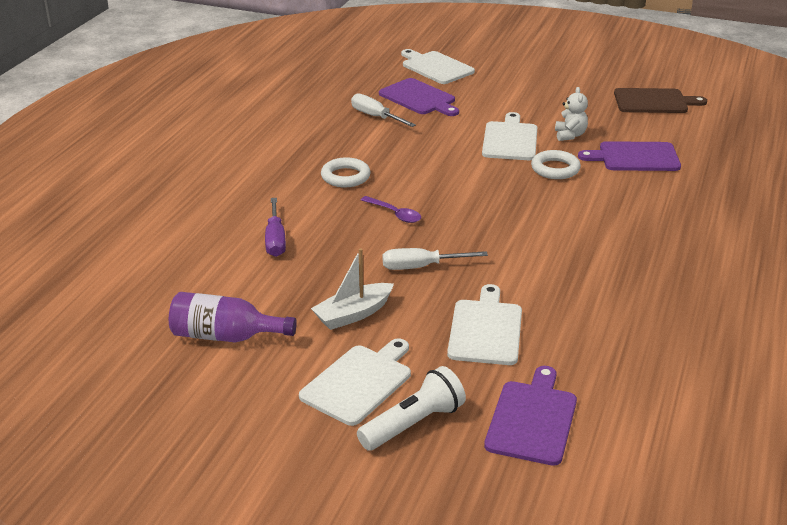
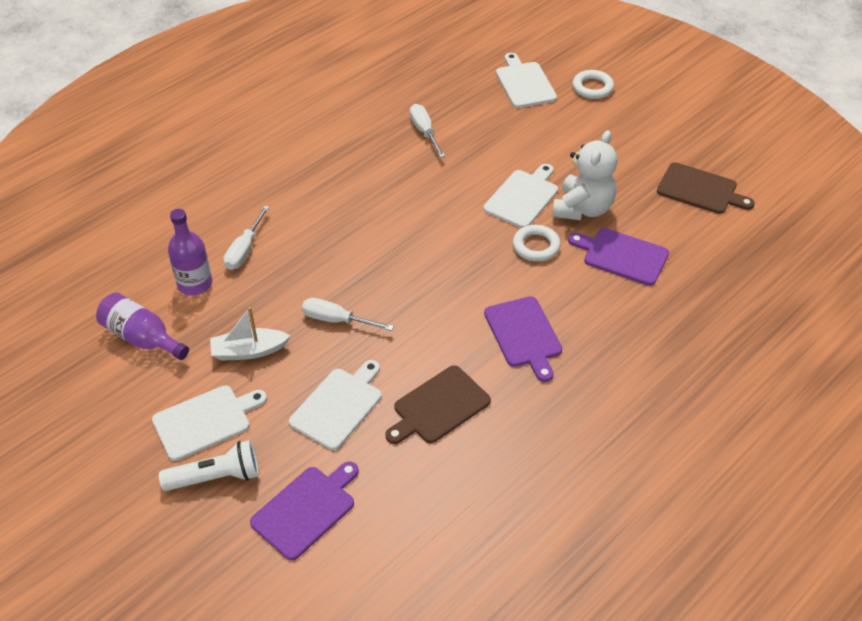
camera: 25 degrees right, 15 degrees up
purple screwdriver [265,198,286,257] -> white screwdriver [224,206,270,270]
white ring [321,157,371,187] -> white ring moved to [573,70,614,99]
purple spoon [361,196,421,223] -> none
purple cutting board [379,78,459,116] -> purple cutting board moved to [484,296,562,382]
white teddy bear [555,87,588,141] -> white teddy bear [552,130,617,220], size x1.85
none -> purple bottle [168,209,212,295]
none -> brown cutting board [385,365,491,444]

